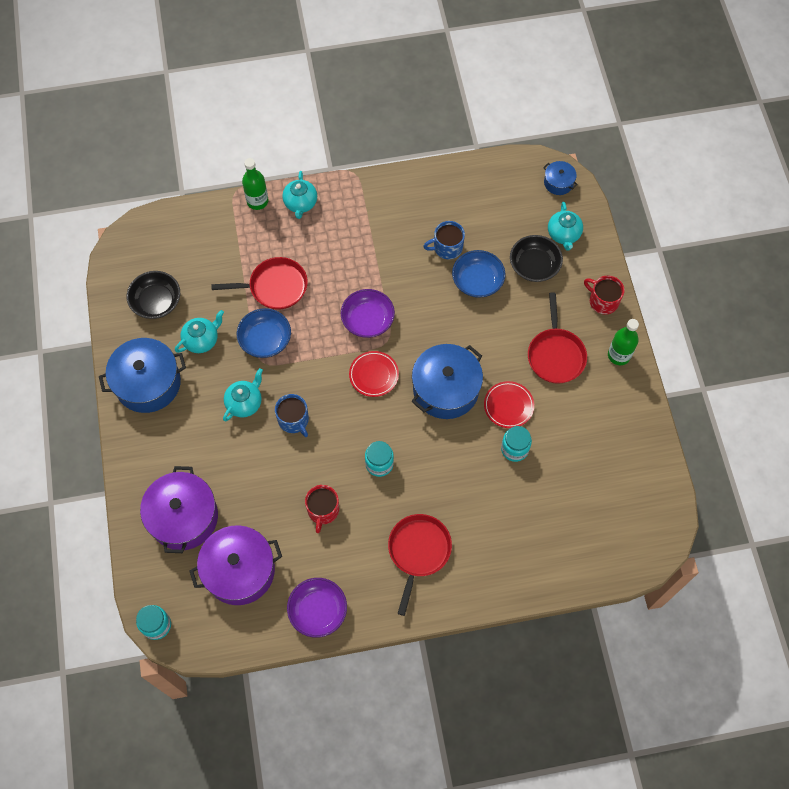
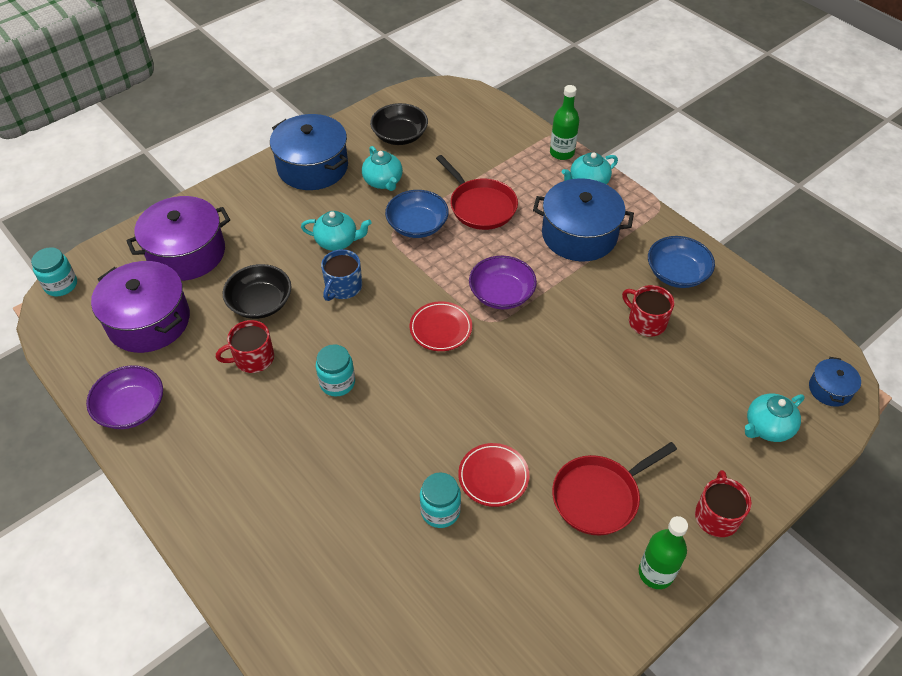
camera: 60 degrees right, 15 degrees down
turquoise teapot [175,310,224,353] -> turquoise teapot turned 45 degrees clockwise [362,146,403,191]
red pan [388,514,452,616] -> none
blue pot [411,344,483,419] -> blue pot moved to [533,178,634,262]
blue mug [423,221,465,259] -> red mug [622,285,674,337]
blue bowl [452,250,505,298] -> blue bowl moved to [648,236,715,288]
black bowl [510,235,563,282] -> black bowl moved to [223,264,291,319]

